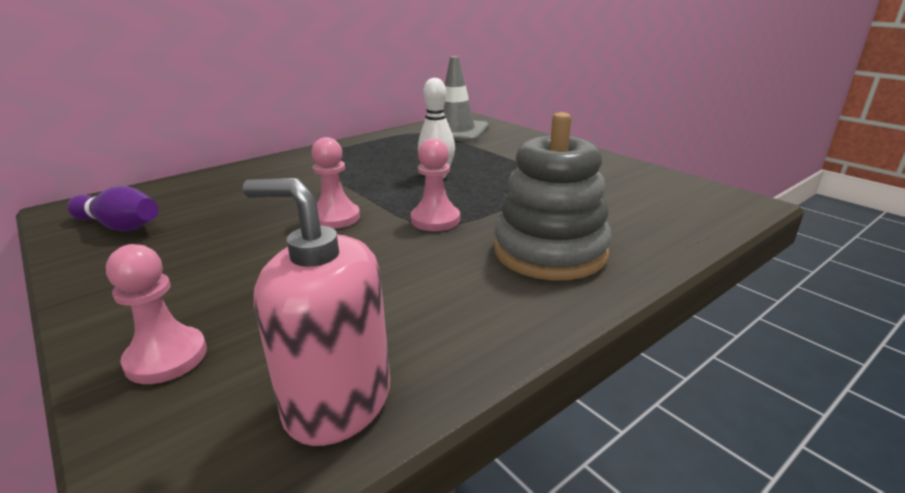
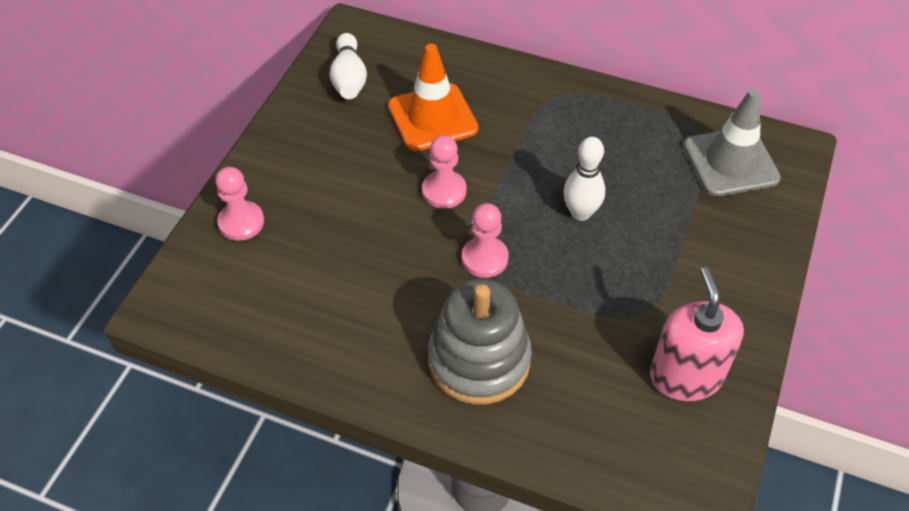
camera: 60 degrees right, 25 degrees up
purple bowling pin [67,186,158,232] -> white bowling pin [330,33,367,99]
pink soap dispenser [243,178,390,446] -> pink soap dispenser moved to [650,267,744,401]
none -> orange traffic cone [388,44,479,151]

